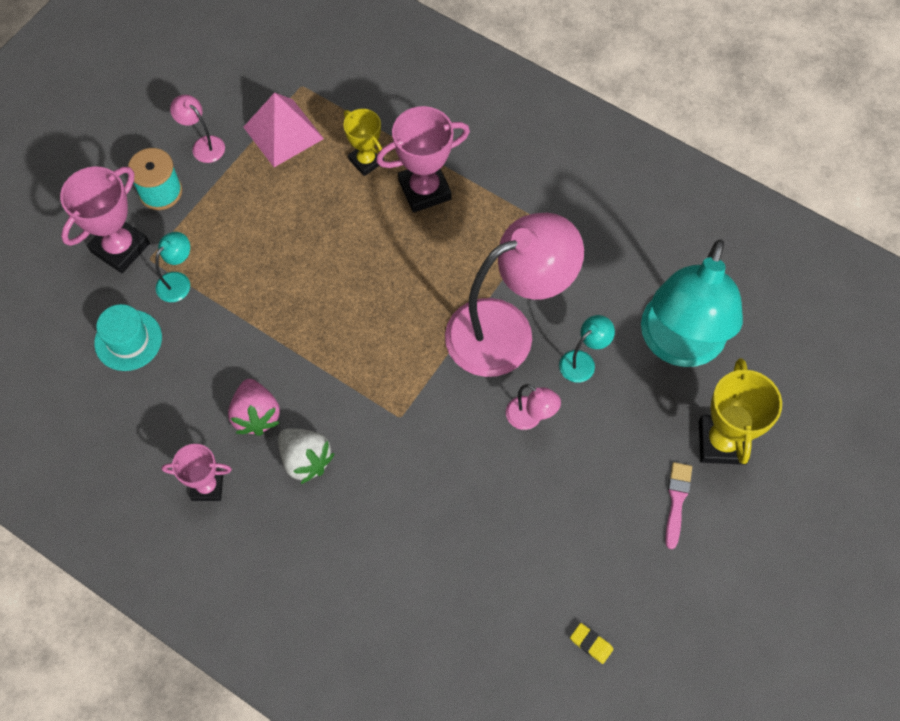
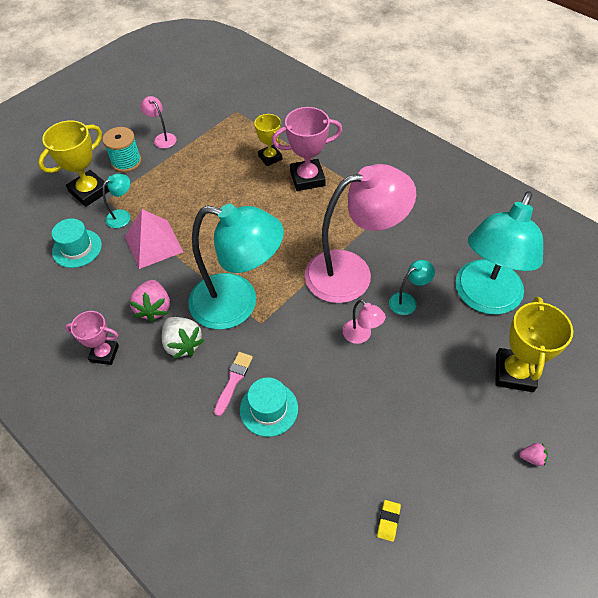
camera: 10 degrees right, 10 degrees down
pink trophy [60,166,150,273] -> yellow trophy [38,120,110,207]
pink pyramid [243,92,324,167] -> pink pyramid moved to [125,209,183,269]
yellow eraser [570,623,613,664] -> yellow eraser turned 60 degrees clockwise [377,500,401,542]
pink brush [665,462,692,549] -> pink brush moved to [214,352,253,416]
none -> turquoise lamp [188,204,284,330]
none -> turquoise hat [240,377,298,437]
none -> pink strawberry [519,443,548,466]

